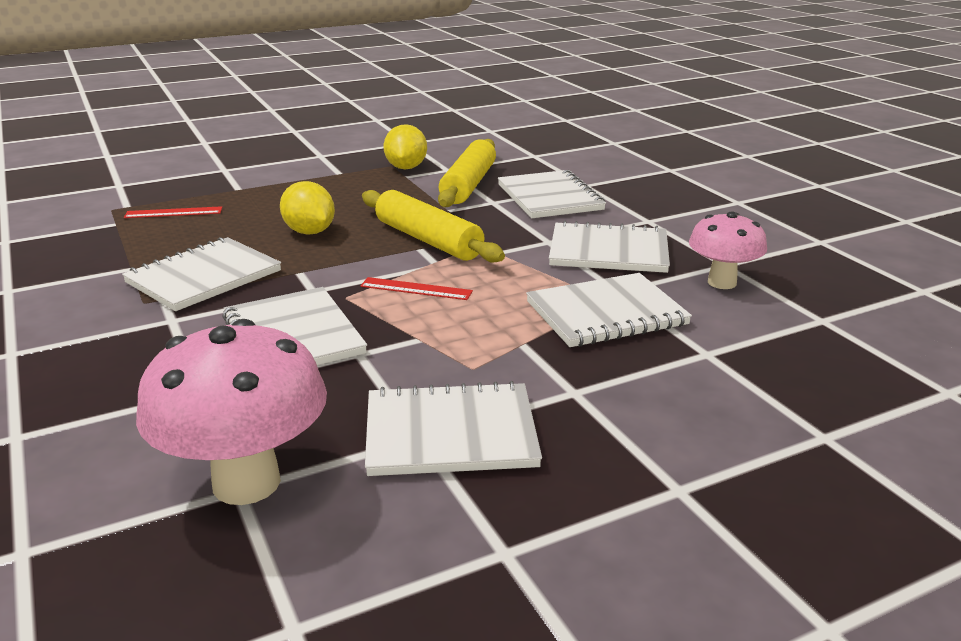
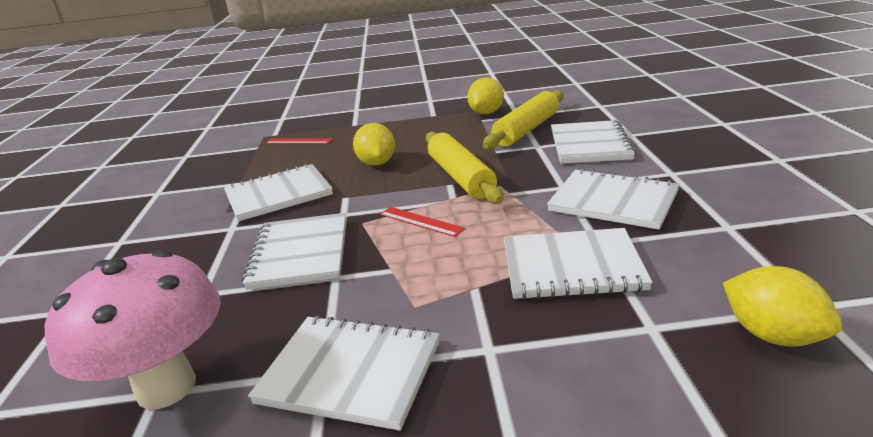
camera: 25 degrees right, 0 degrees up
pink mushroom [689,211,767,289] -> none
none -> yellow lemon [723,266,842,346]

